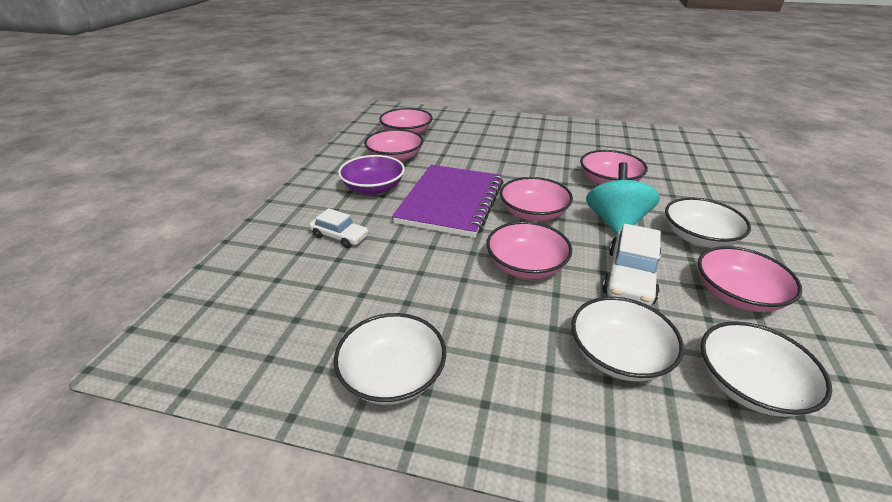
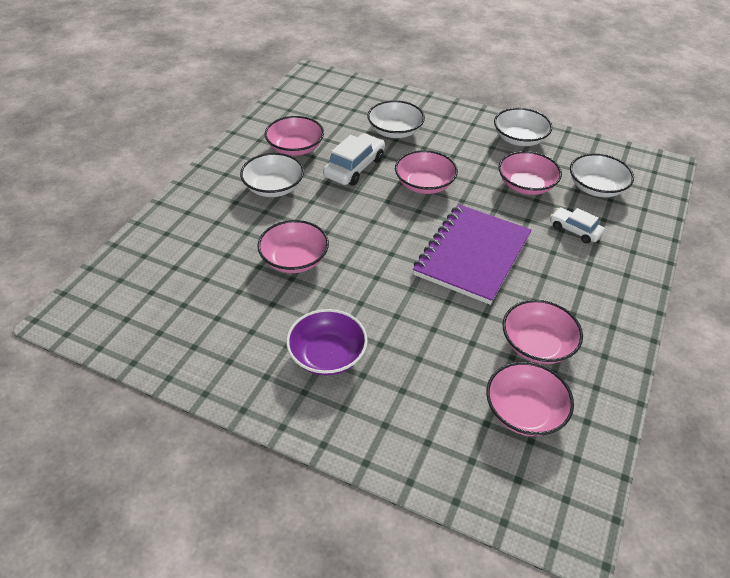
camera: 170 degrees left, 10 degrees up
purple bowl [338,155,405,195] -> purple bowl moved to [286,309,368,375]
pink bowl [500,177,573,221] -> pink bowl moved to [498,151,562,195]
turquoise spinning top [586,162,660,235] -> none
white bowl [701,321,832,417] -> white bowl moved to [570,153,634,197]

